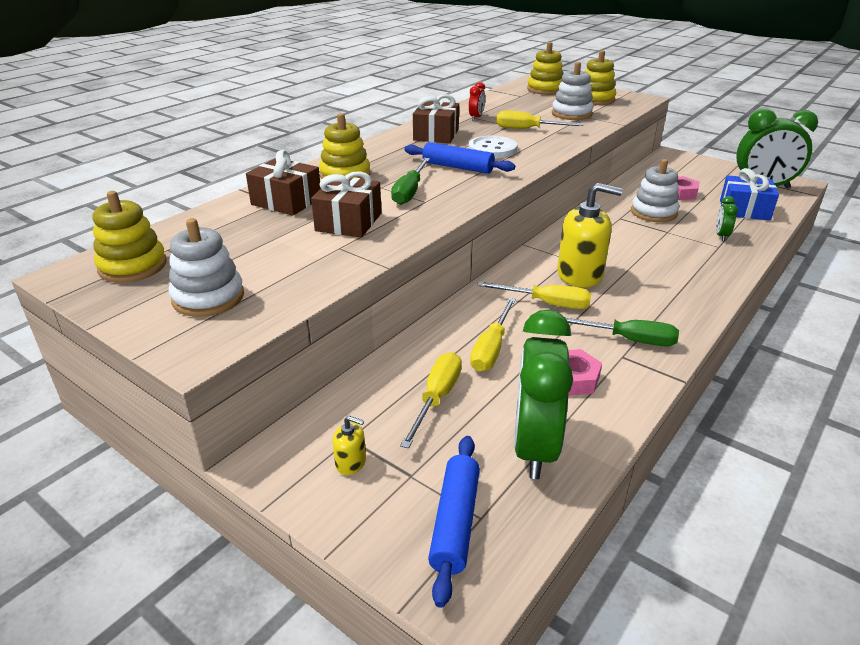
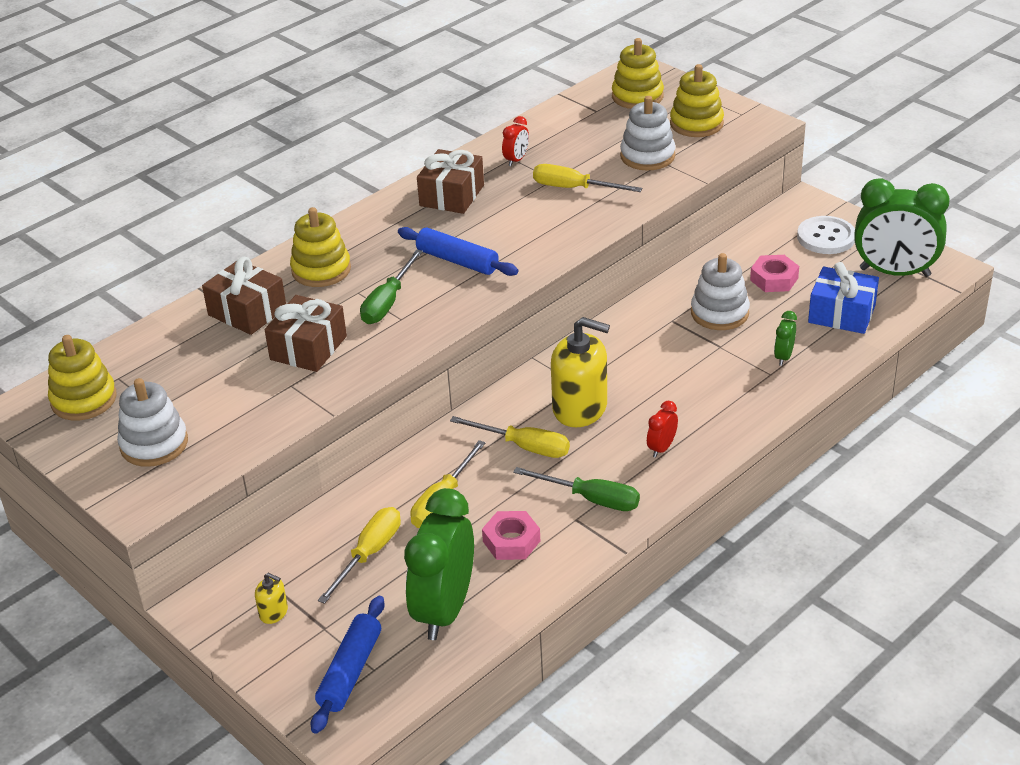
camera: 10 degrees right, 5 degrees up
white button [469,136,517,158] -> white button moved to [797,216,855,254]
none -> red clock [647,401,678,458]

